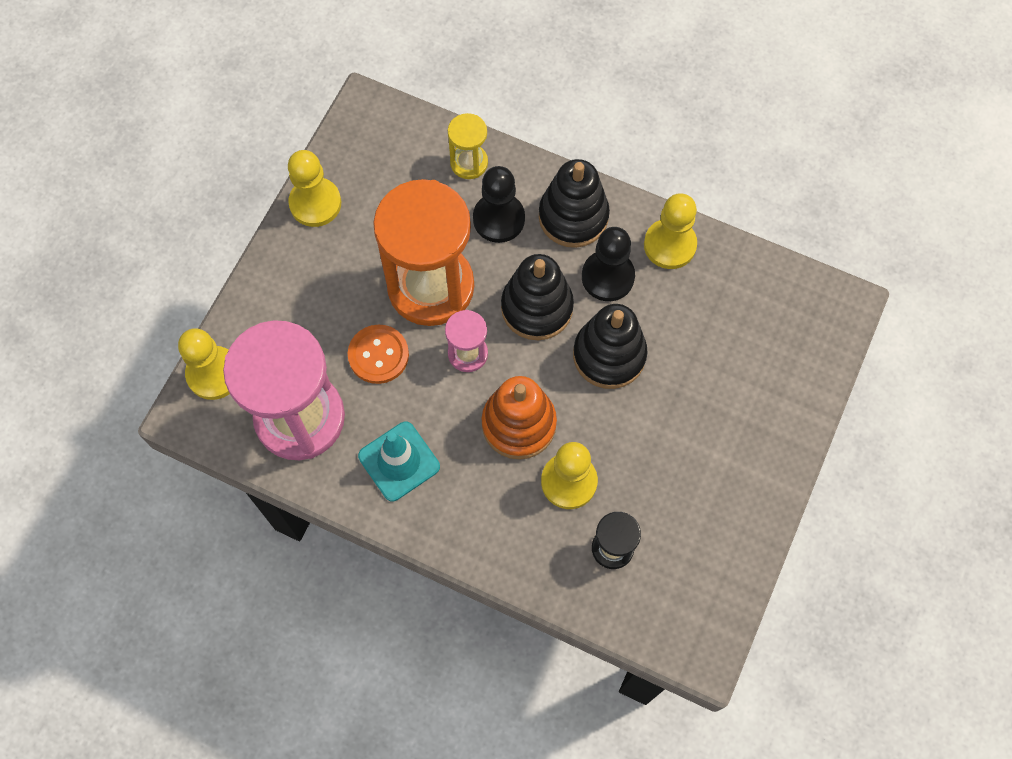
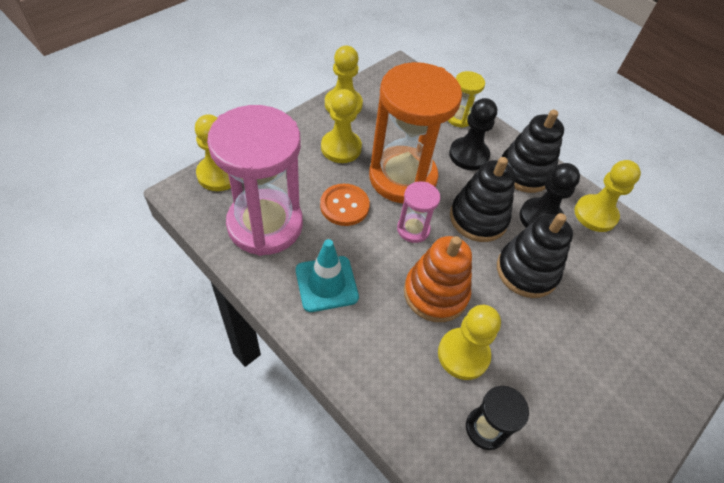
camera: 15 degrees right, 15 degrees down
none -> yellow pawn [321,89,362,163]

